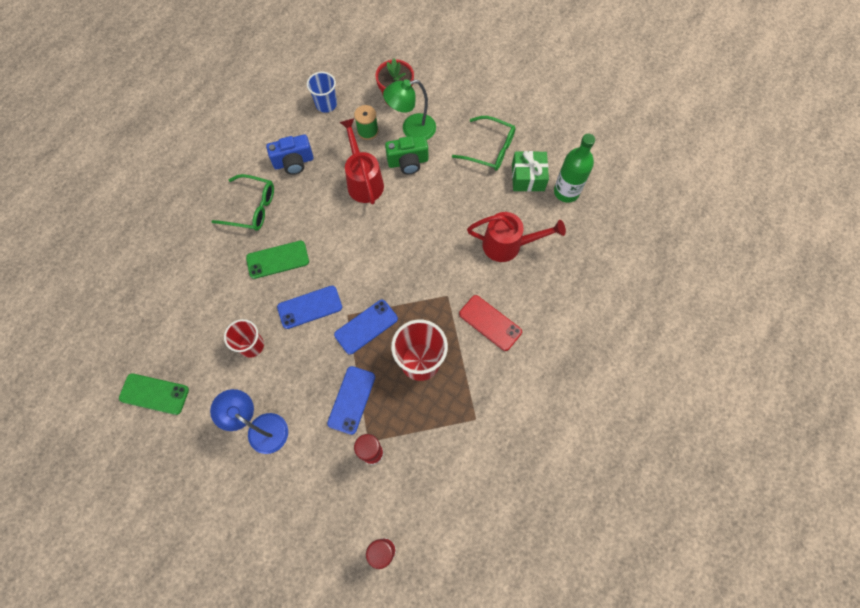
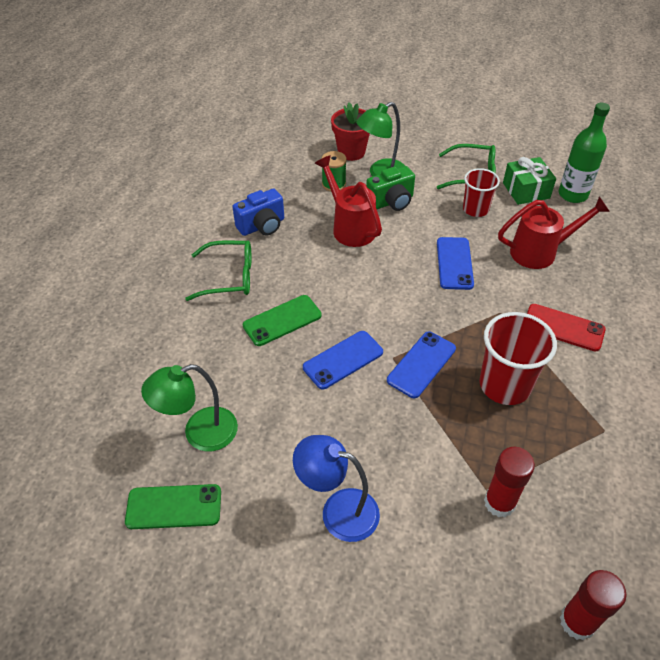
camera: 15 degrees left, 20 degrees down
red cup [224,319,264,358] -> red cup moved to [463,168,500,217]
blue cup [307,72,337,113] -> none
blue phone [327,366,375,435] -> blue phone moved to [437,237,474,290]
none -> green lamp [141,364,238,451]

